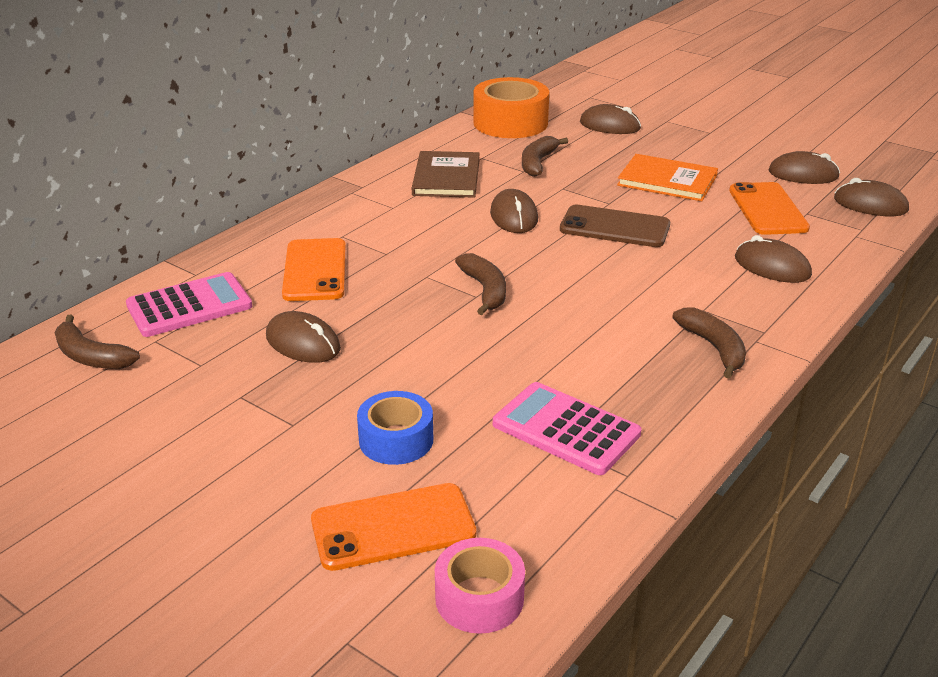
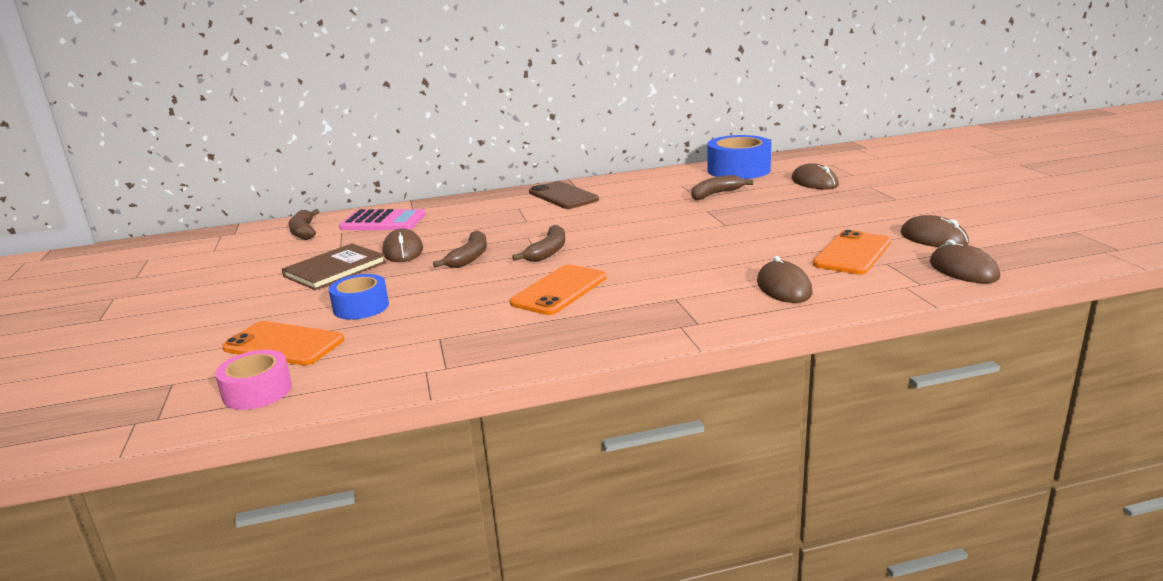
camera: 40 degrees right, 10 degrees down
orange phone [282,238,346,301] -> orange phone moved to [510,265,606,315]
brown book [412,151,480,198] -> brown book moved to [282,243,386,290]
orange tape [473,77,549,138] -> blue tape [708,135,771,179]
brown mouse [490,189,538,233] -> none
pink calculator [493,382,641,475] -> none
brown phone [560,205,670,247] -> brown phone moved to [529,181,599,209]
orange book [617,154,718,201] -> none
brown banana [672,308,746,378] -> brown banana moved to [433,230,487,268]

